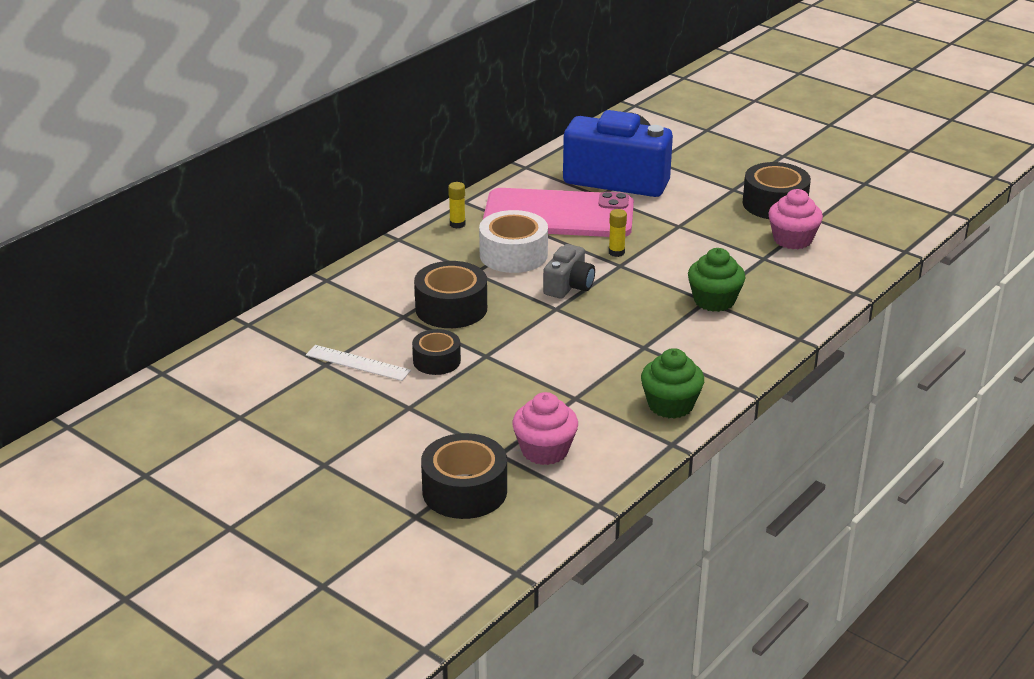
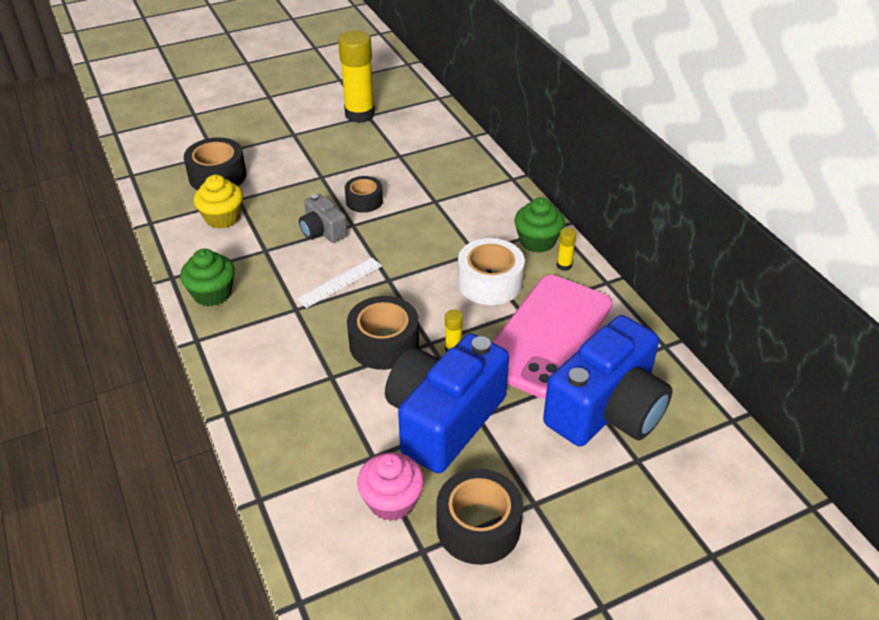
camera: 115 degrees right, 10 degrees up
white ruler [306,345,411,381] -> white ruler moved to [297,258,382,308]
black tape [414,261,487,328] -> black tape moved to [347,296,419,370]
pink cupcake [512,392,578,465] -> yellow cupcake [194,175,243,229]
grey camera [543,244,595,299] -> grey camera moved to [299,194,348,243]
green cupcake [688,248,745,312] -> green cupcake moved to [514,197,565,253]
none -> yellow glue stick [338,30,375,123]
none -> blue camera [385,333,509,473]

